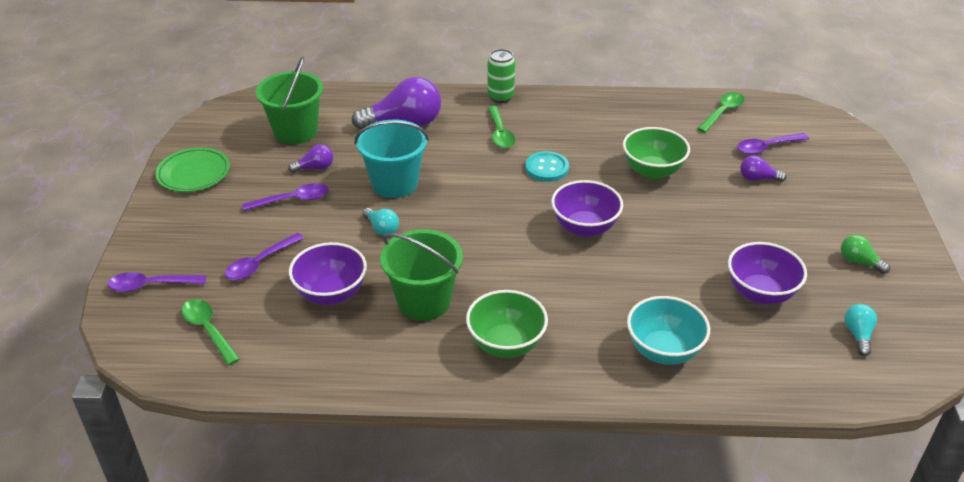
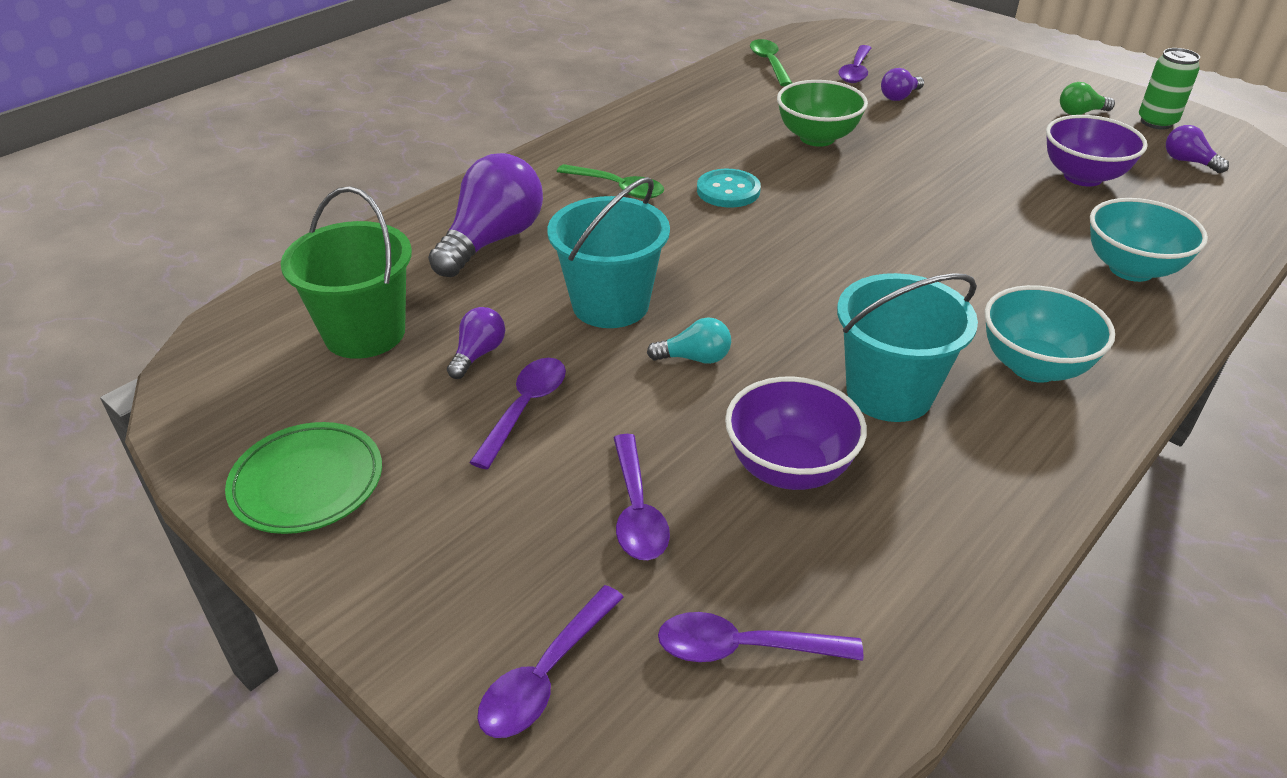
camera: 50 degrees left, 0 degrees up
green spoon [181,299,240,365] -> purple spoon [658,612,864,662]
green bucket [380,229,463,321] -> turquoise bucket [837,273,978,422]
green bowl [466,290,548,358] -> turquoise bowl [984,285,1115,383]
green can [488,49,515,103] -> green can moved to [1139,48,1200,129]
purple bowl [551,180,623,237] -> none
turquoise light bulb [845,304,877,356] -> purple light bulb [1166,125,1229,173]

